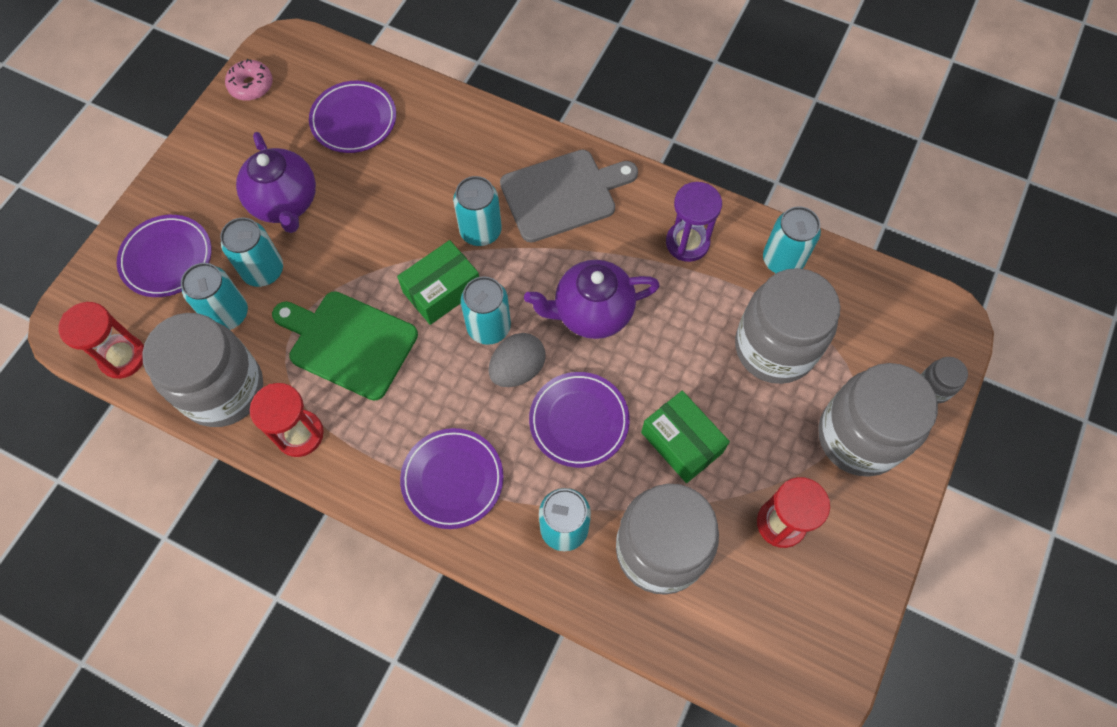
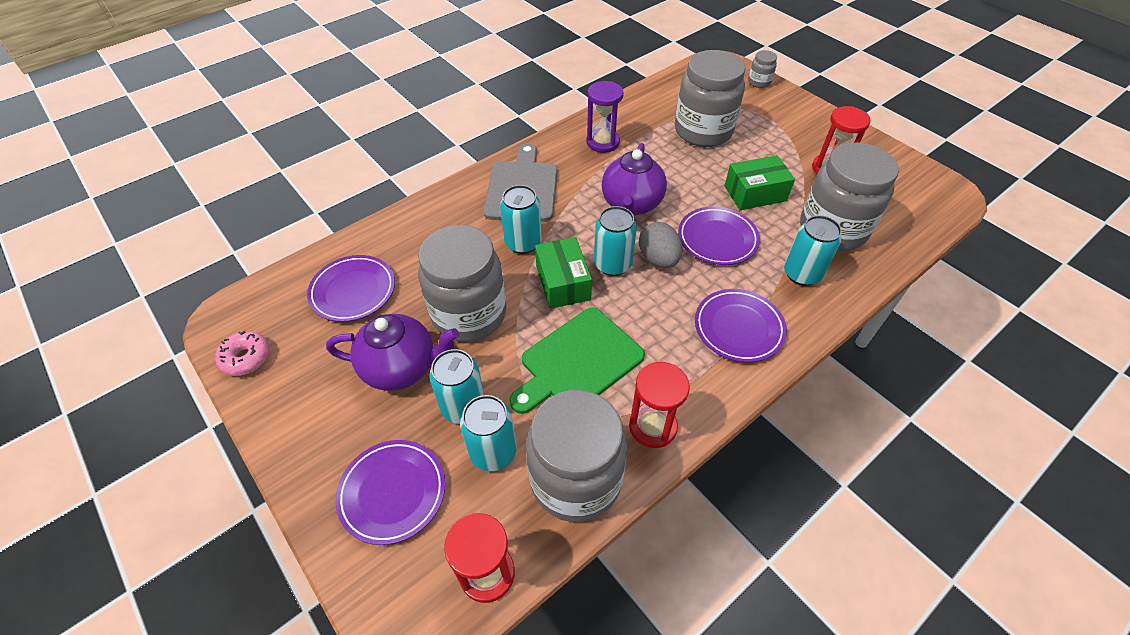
camera: 65 degrees left, 15 degrees down
turquoise can [763,206,821,273] -> none
grey jar [818,363,938,477] -> grey jar moved to [418,225,506,342]

